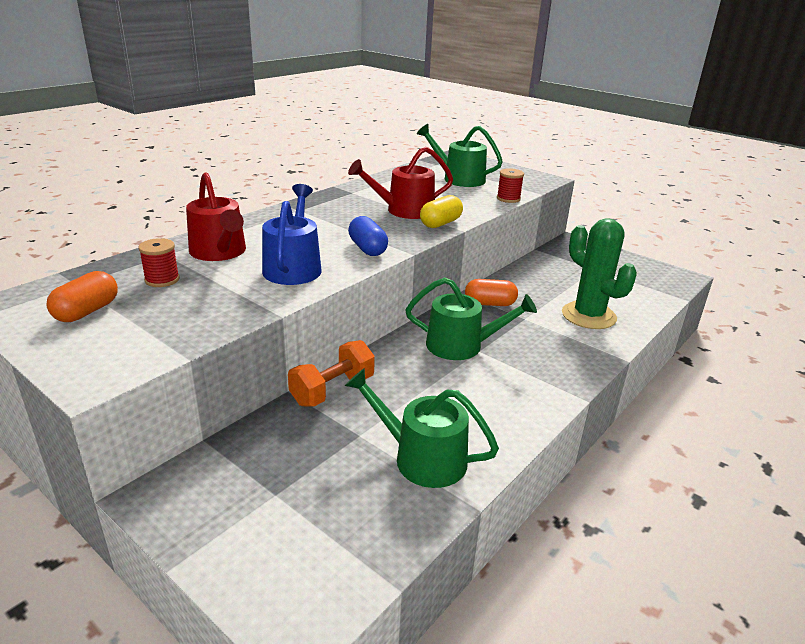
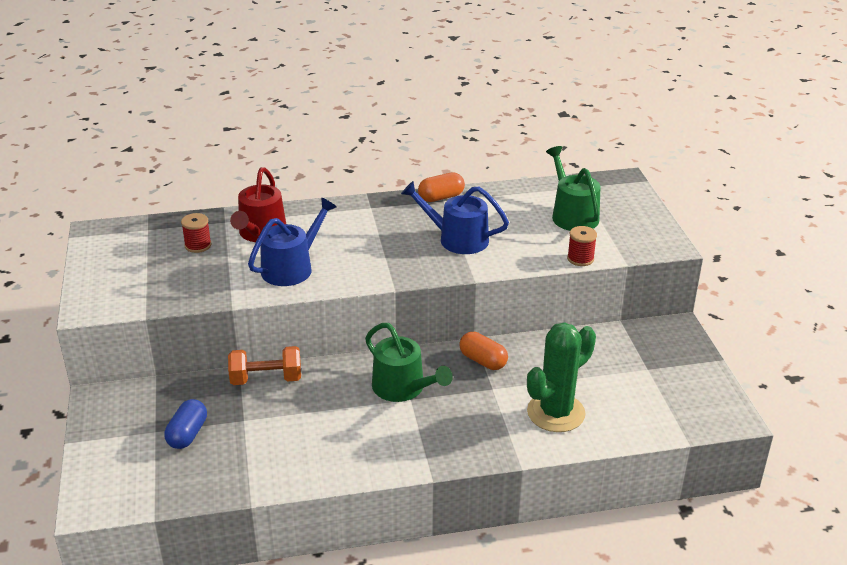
camera: 40 degrees right, 5 degrees up
orange capsule [46,271,118,322] -> orange capsule moved to [418,172,465,202]
green watering can [345,369,499,488] -> none
red watering can [348,147,453,219] -> blue watering can [401,181,509,254]
blue capsule [348,216,388,256] -> blue capsule moved to [164,399,207,449]
yellow capsule [420,195,463,228] -> none
green cactus [562,218,637,329] -> green cactus turned 45 degrees clockwise [527,322,596,432]

